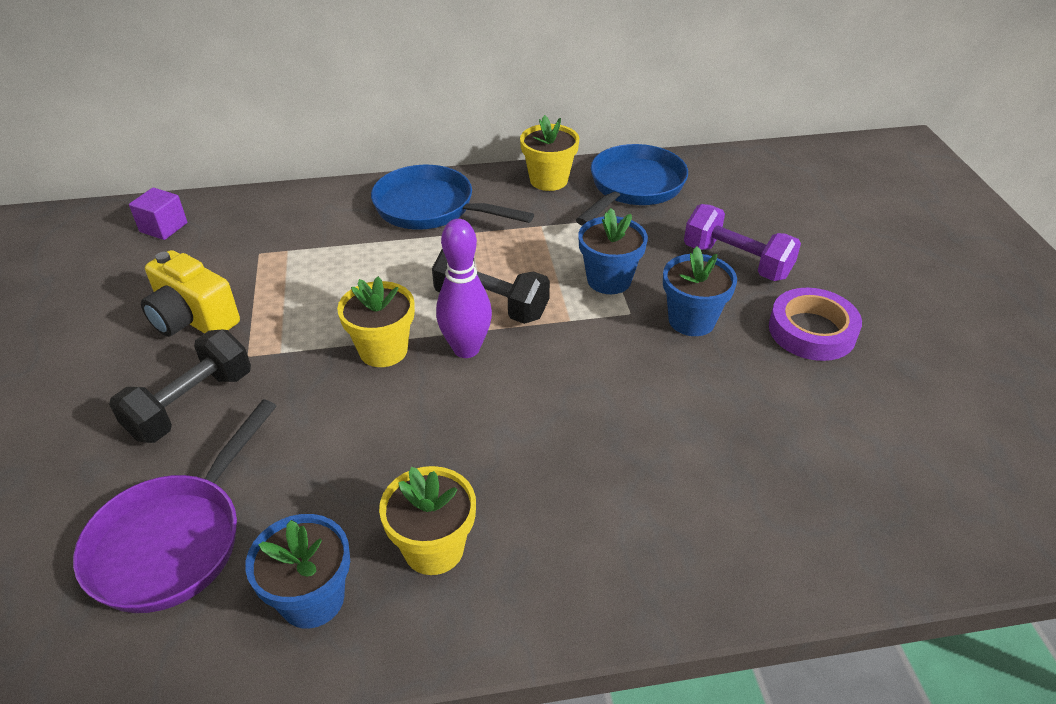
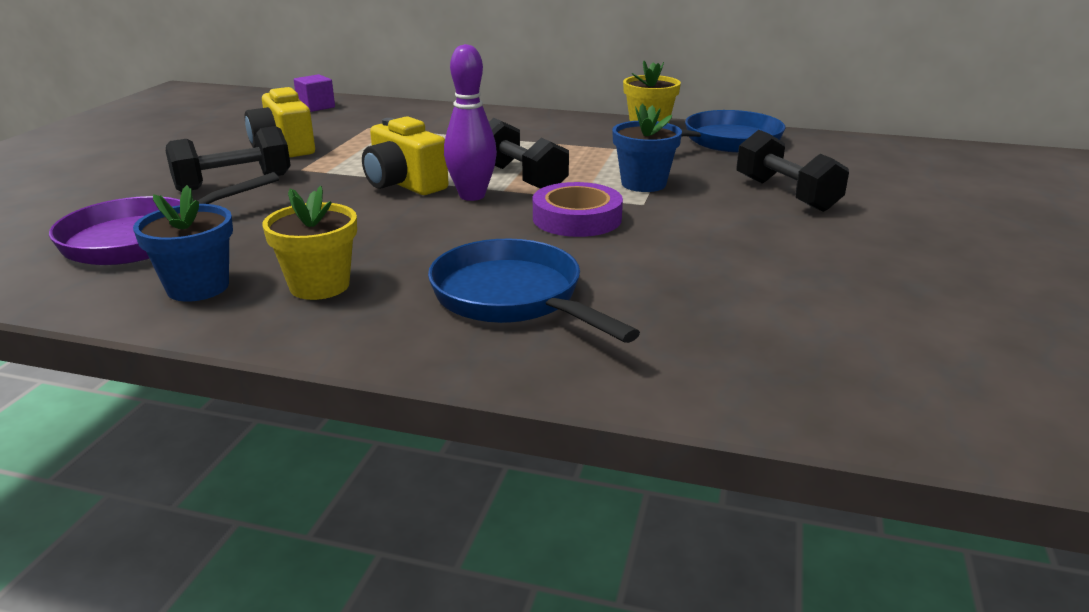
camera: 25 degrees right, 15 degrees down
yellow flower pot [337,276,415,367] -> yellow camera [362,116,449,195]
blue pan [371,165,534,230] -> blue pan moved to [428,239,640,343]
blue flower pot [663,246,737,336] -> none
purple dumbbell [684,204,801,281] -> black dumbbell [737,130,849,212]
purple tape [769,288,862,361] -> purple tape moved to [533,182,623,237]

